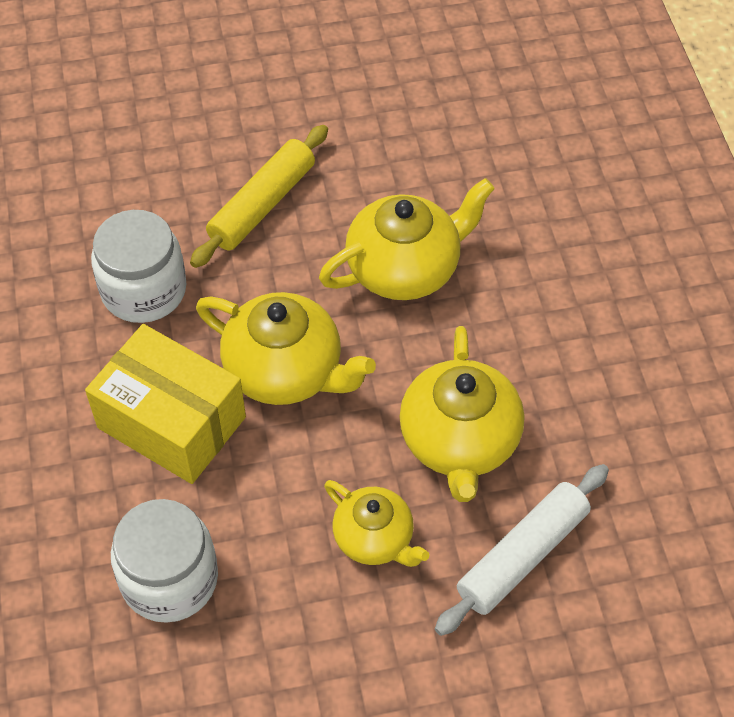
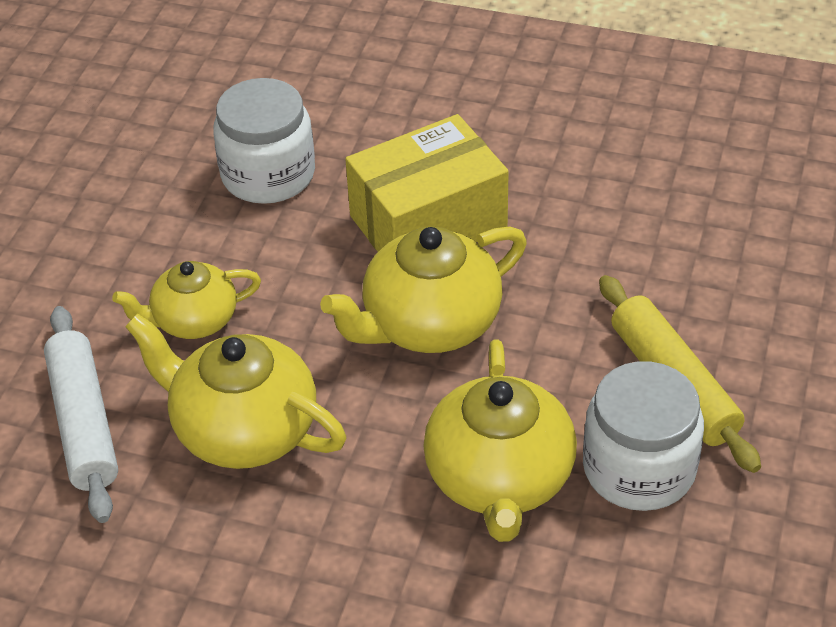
camera: 120 degrees right, 10 degrees down
white jar [91,210,186,323] -> white jar moved to [583,361,704,511]

